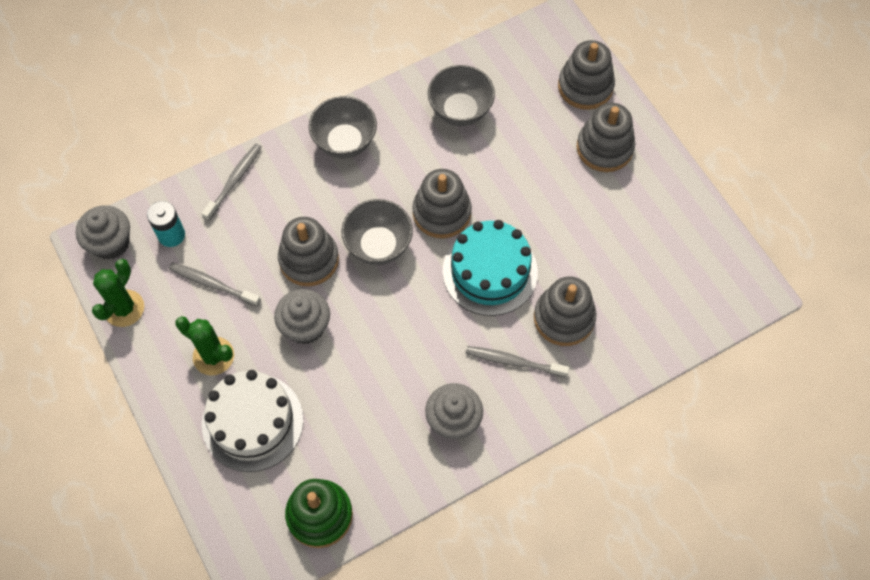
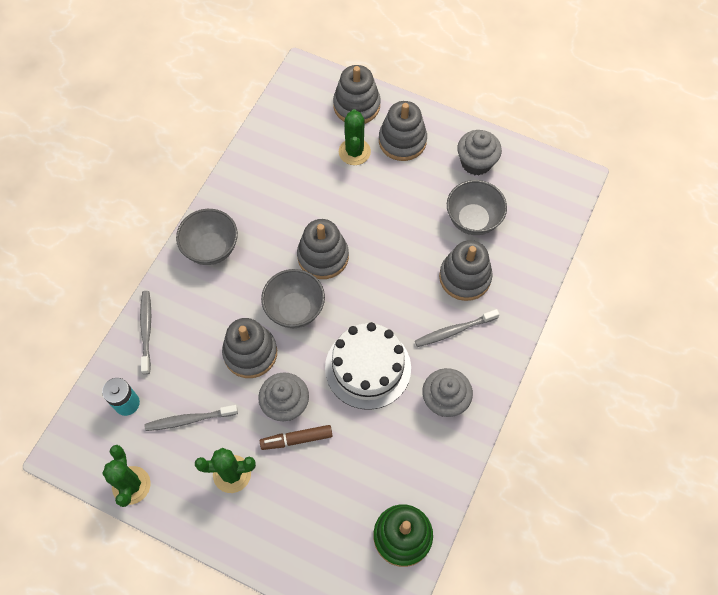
camera: 35 degrees left, 0 degrees up
grey cupcake [76,205,130,260] -> grey cupcake moved to [457,130,502,176]
white cake [202,370,303,472] -> white cake moved to [325,322,411,410]
grey bowl [428,65,495,126] -> grey bowl moved to [447,180,507,235]
turquoise cake [442,220,538,316] -> none
none -> brown marker [260,425,333,450]
none -> green cactus [339,109,371,165]

